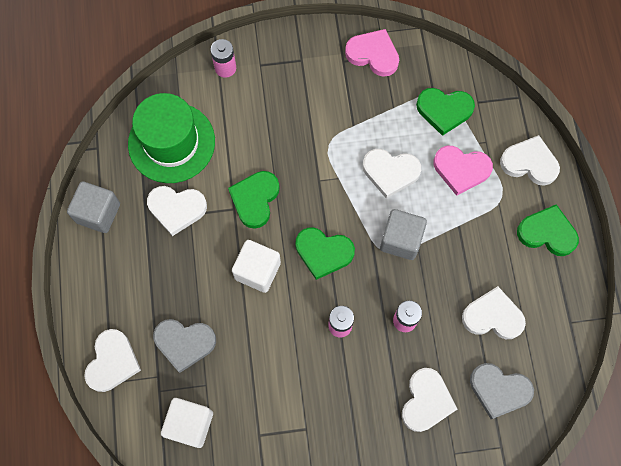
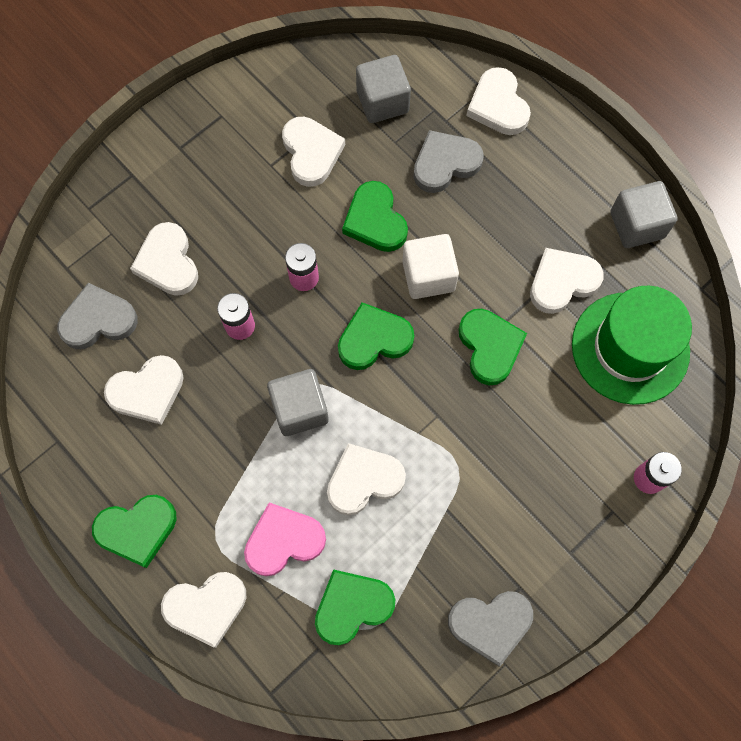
camera: 145 degrees right, 0 degrees up
white cube [161,398,213,448] -> grey cube [356,55,411,123]
pink heart [345,29,399,77] -> grey heart [448,591,533,666]
none -> white heart [282,117,345,187]
none -> green heart [342,181,408,252]

